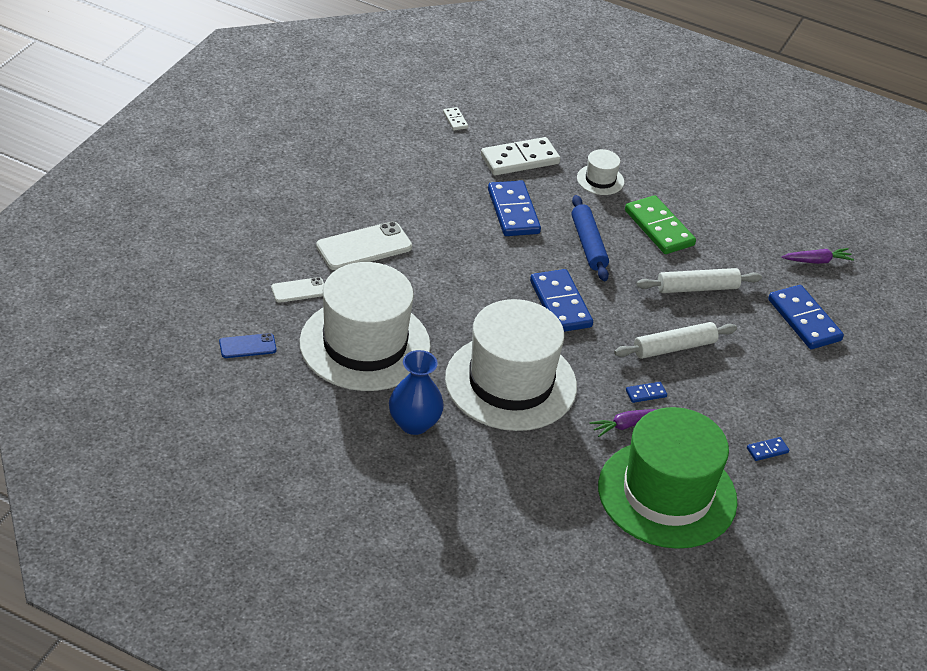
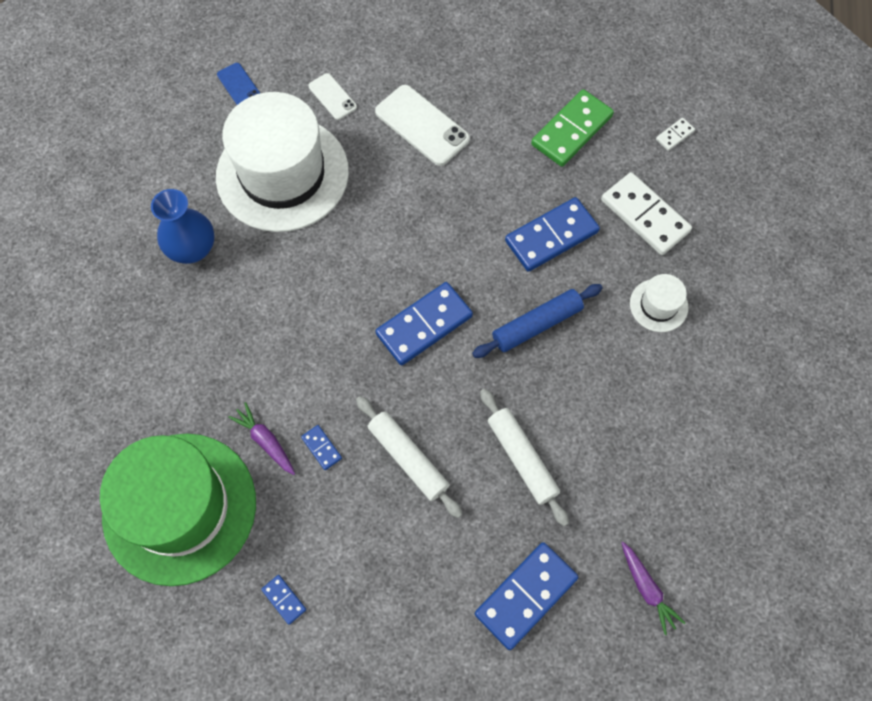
camera: 75 degrees right, 25 degrees up
white hat [445,299,577,431] -> none
green domino [625,195,696,254] -> green domino moved to [531,89,614,167]

